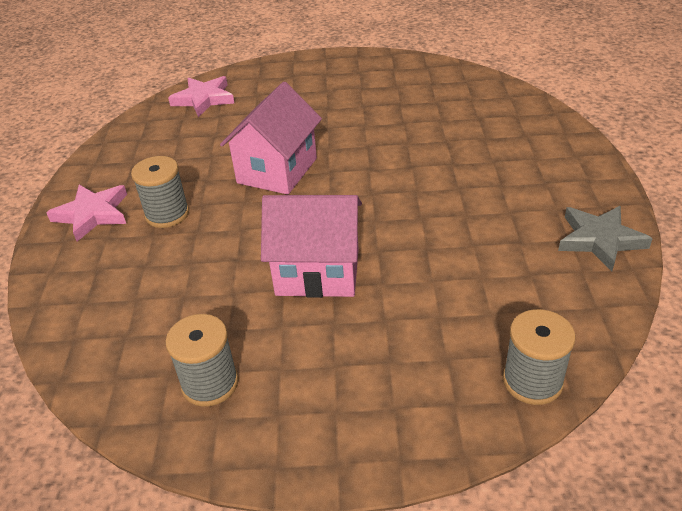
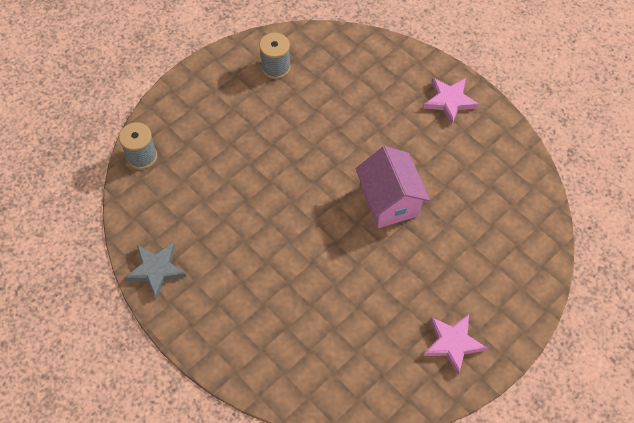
camera: 135 degrees right, 20 degrees up
grey spool [131,156,189,228] -> none
pink star [168,76,235,117] -> pink star moved to [424,314,487,375]
pink house [261,195,362,298] -> none

